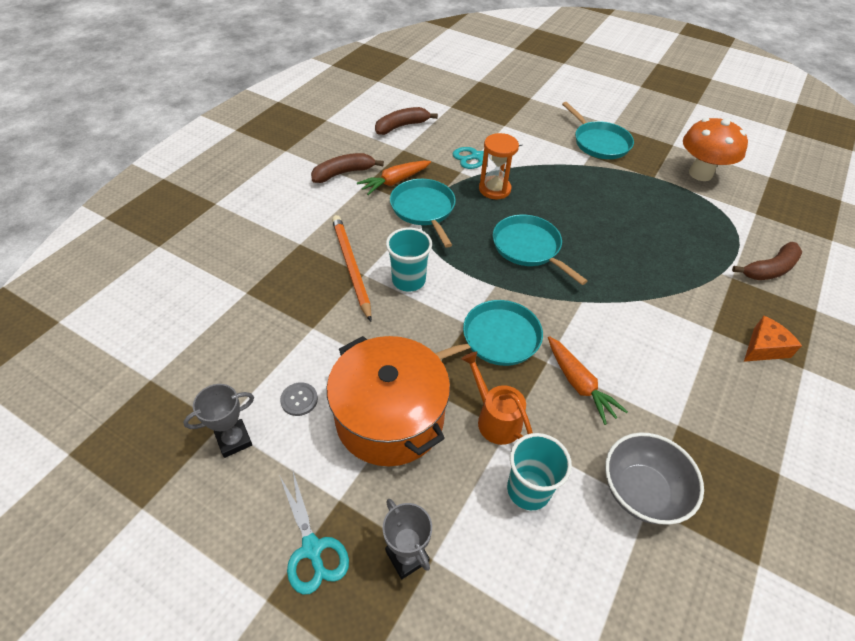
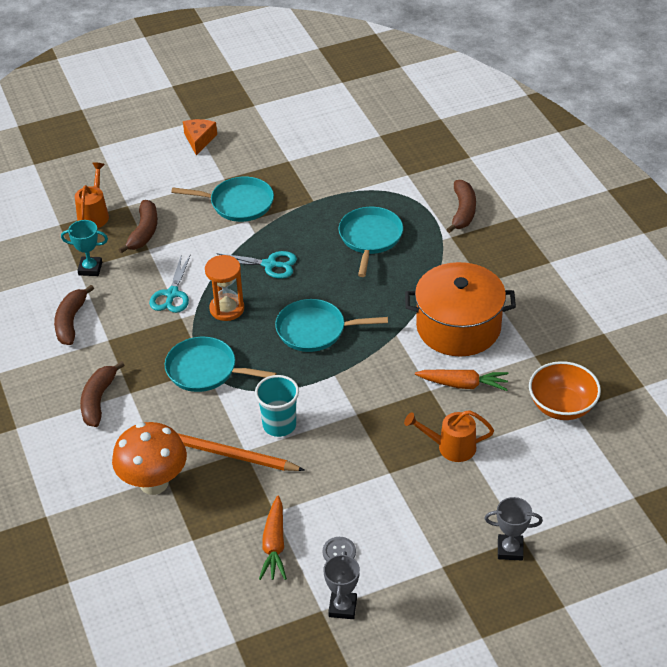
camera: 50 degrees left, 5 degrees down
turquoise scissors [279,472,349,595] -> turquoise scissors moved to [216,251,297,279]
orange pot [327,336,450,466] -> orange pot moved to [405,262,516,357]
orange carrot [357,161,431,195] -> orange carrot moved to [259,496,287,580]
turquoise pan [435,300,543,366] -> turquoise pan moved to [339,207,403,277]
turquoise cup [507,433,572,510] -> none
grey bowl [605,432,704,525] -> orange bowl [529,361,601,420]
orange mushroom [683,118,748,181] -> orange mushroom moved to [112,422,187,495]
orange cheese [744,316,802,362] -> orange cheese moved to [183,119,217,155]
none -> turquoise trophy [61,220,108,276]
none -> orange watering can [75,162,109,228]
none -> brown banana [118,200,158,253]

